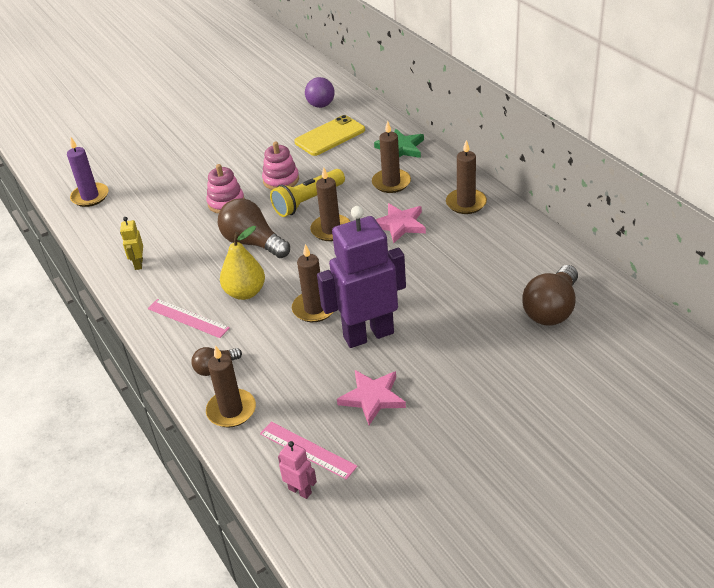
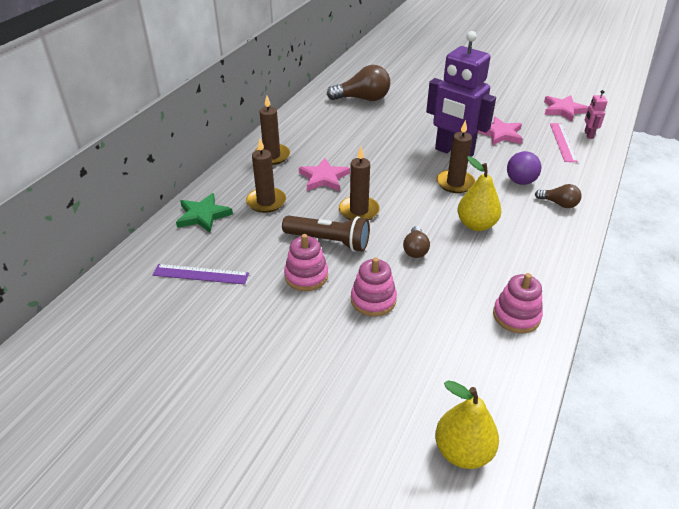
camera: 125 degrees left, 0 degrees up
purple candle [67,138,108,207] -> yellow pear [435,380,499,469]
yellow robot [120,217,143,270] -> pink stacking toy [493,273,543,333]
pink ruler [148,299,230,338] -> none
brown candle [206,345,256,428] -> none
brown light bulb [218,198,290,258] -> brown light bulb [403,226,430,258], size x0.54
yellow flashlight [270,169,345,217] -> brown flashlight [282,215,370,252]
yellow phone [294,115,365,156] -> purple ruler [153,264,249,285]
purple ball [305,77,334,108] -> purple ball moved to [507,151,541,185]
none -> pink star [544,95,588,122]

